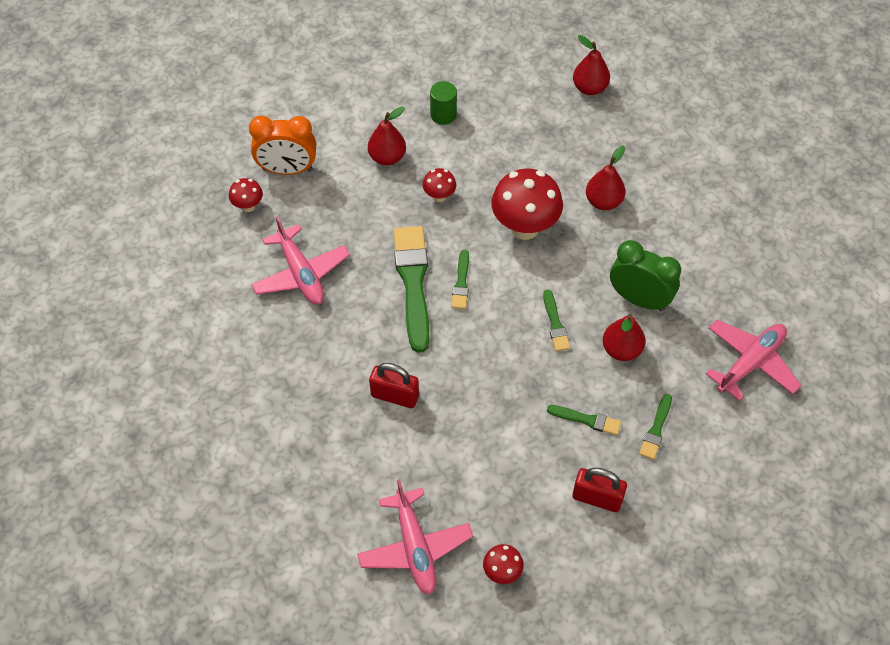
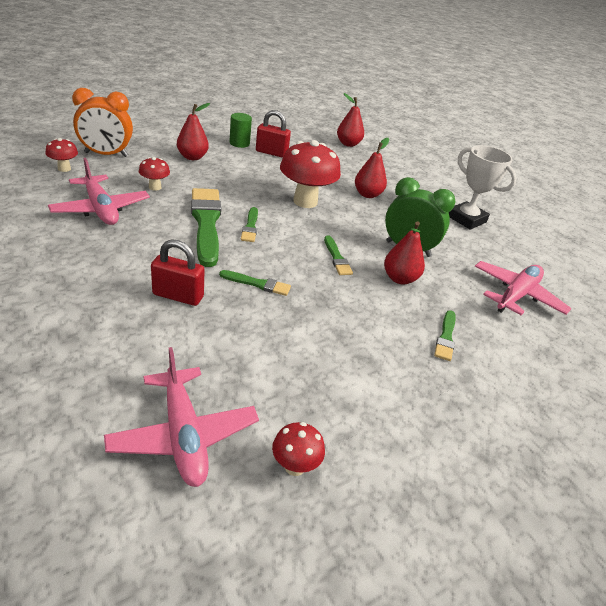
camera: 10 degrees left, 20 degrees down
red mushroom [423,168,456,202] -> red mushroom moved to [139,157,170,191]
green brush [547,405,621,435] -> green brush moved to [219,270,291,296]
red padlock [572,468,627,512] -> red padlock moved to [256,110,291,158]
none -> white trophy [449,145,517,230]

